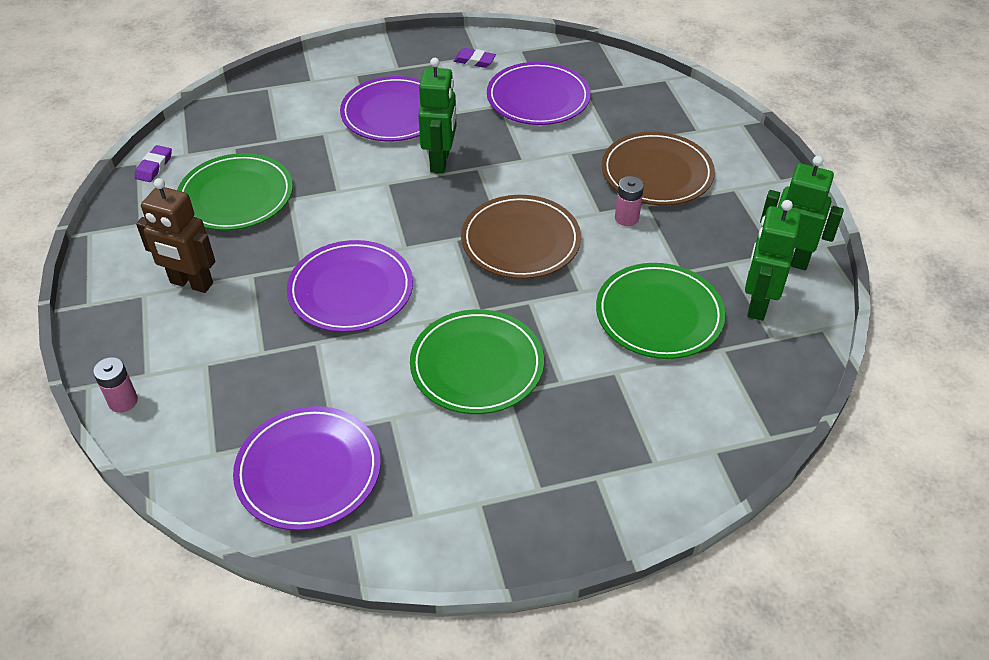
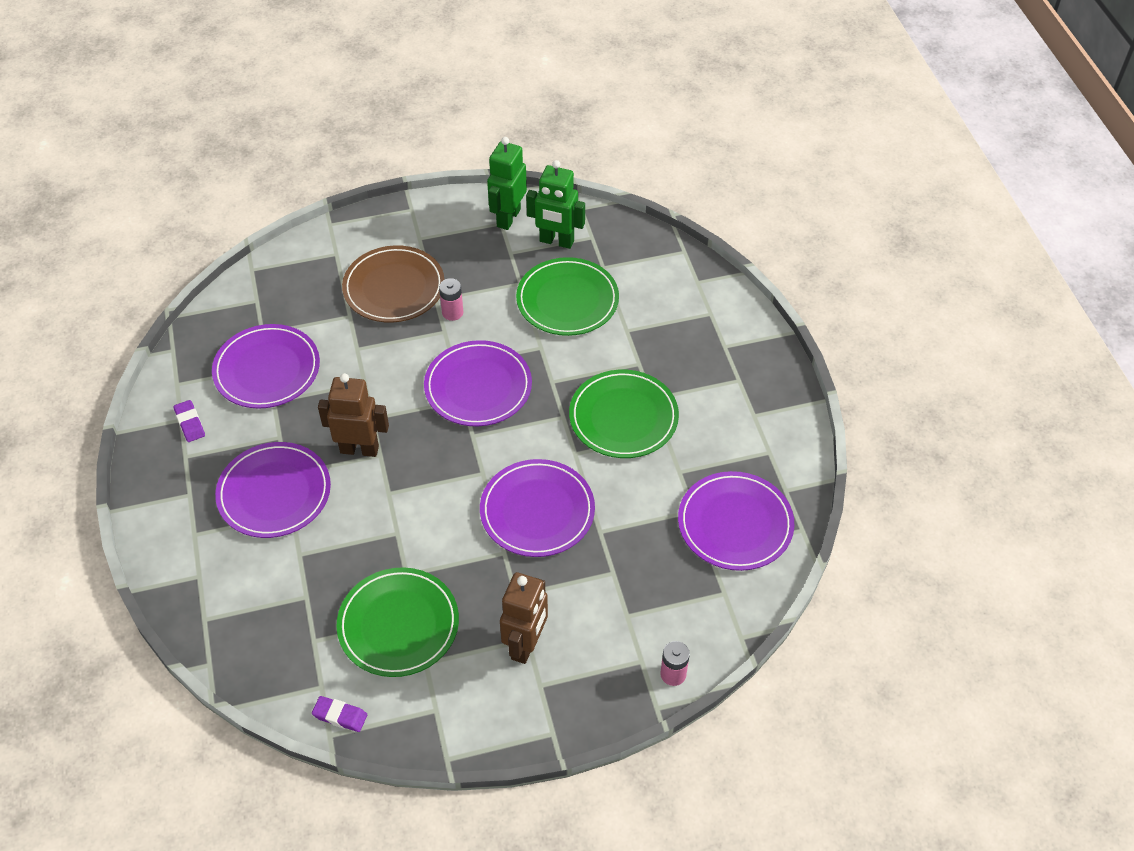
camera: 90 degrees left, 5 degrees up
green robot [418,58,457,173] -> brown robot [318,373,389,457]
purple eraser [454,48,496,68] -> purple eraser turned 45 degrees counterclockwise [173,400,205,442]
brown plate [461,195,581,279] -> purple plate [424,340,532,426]

